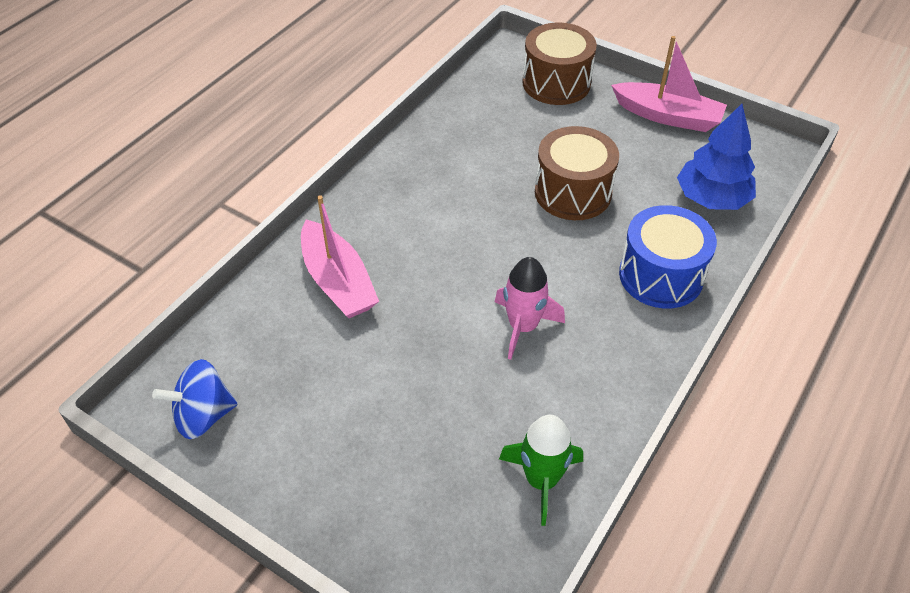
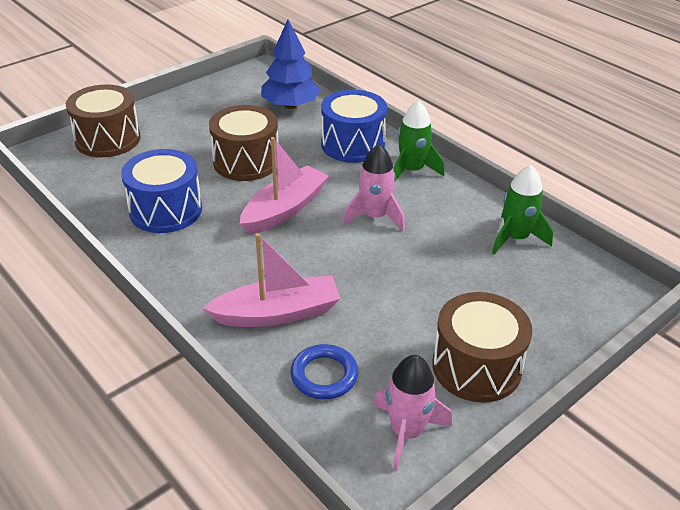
camera: 75 degrees left, 10 degrees down
blue spinning top [152,359,237,439] -> pink rocket [373,355,452,471]
pink boat [611,36,727,132] -> pink boat moved to [240,137,329,235]
none -> blue drum [121,149,202,233]
none -> blue ring [291,344,358,399]
none -> green rocket [393,100,444,181]
none -> brown drum [432,292,533,403]

